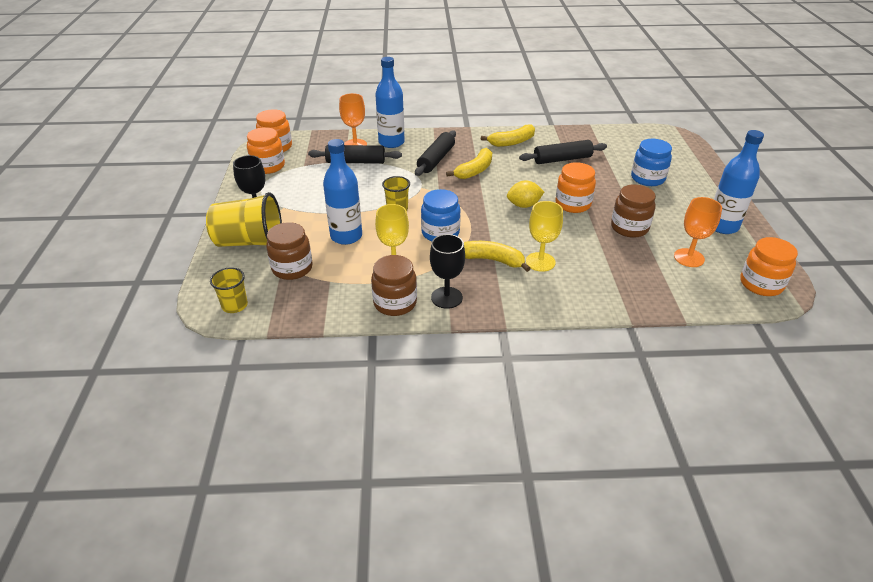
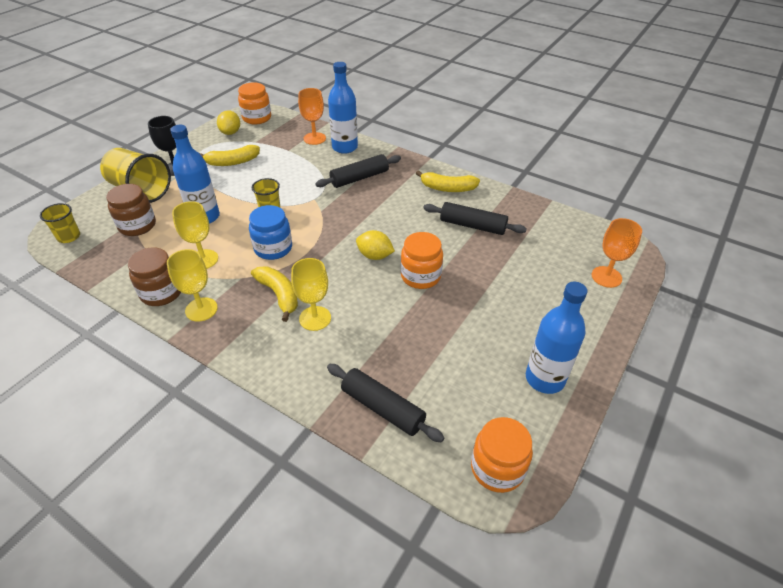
camera: 35 degrees right, 5 degrees up
orange jar [247,127,285,174] -> yellow lemon [217,110,240,135]
black rolling pin [308,145,402,164] -> black rolling pin moved to [327,364,444,442]
black goblet [430,234,465,309] -> yellow goblet [167,249,218,322]
yellow banana [446,148,492,179] -> yellow banana moved to [199,145,260,166]
brown jar [611,184,656,238] -> none
blue jar [631,139,672,186] -> none
orange goblet [674,197,722,267] -> orange goblet moved to [592,218,642,288]

